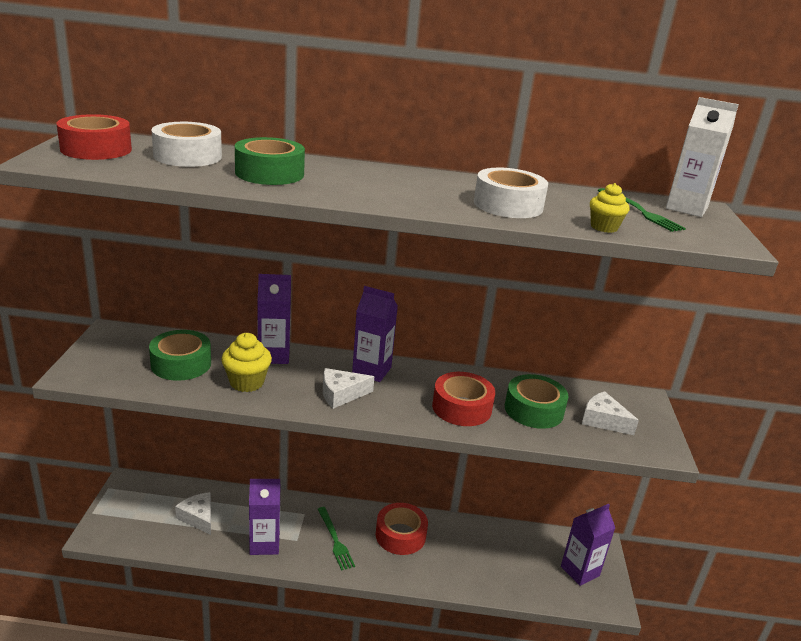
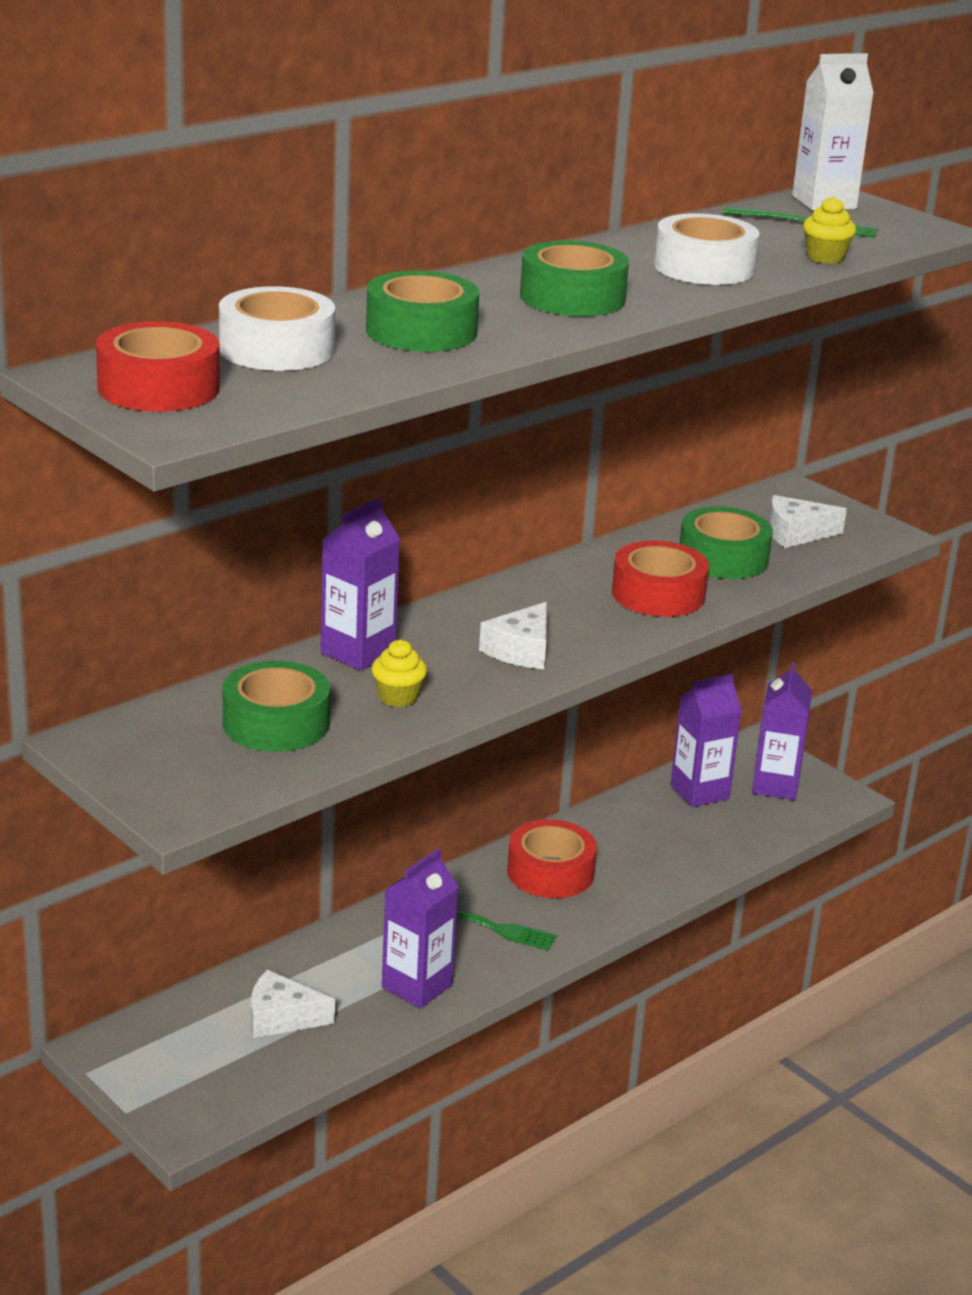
camera: 45 degrees left, 0 degrees up
yellow cupcake [221,333,272,392] -> yellow cupcake [371,640,427,707], size x0.66
purple carton [352,286,398,382] -> purple carton moved to [670,674,742,807]
none -> green tape [520,240,629,316]

